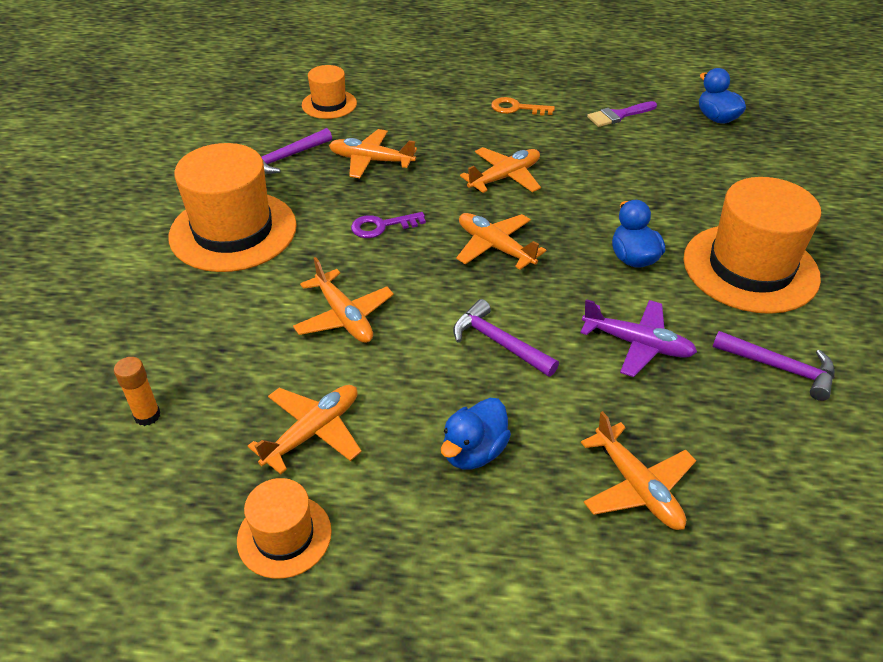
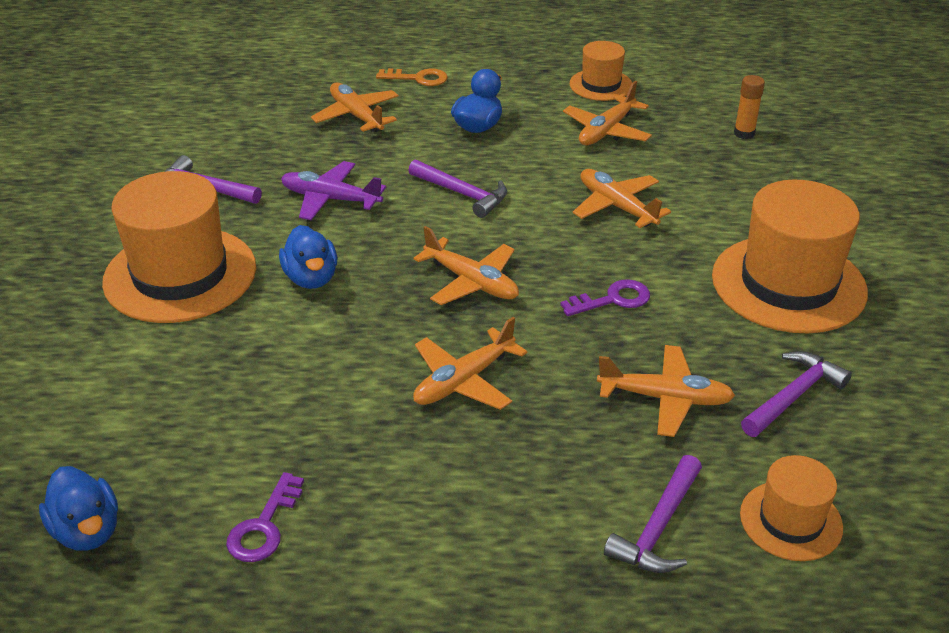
camera: 175 degrees right, 5 degrees down
orange key [491,97,555,116] -> orange key moved to [376,68,448,86]
purple brush [587,101,657,127] -> purple key [226,472,304,562]
none -> purple hammer [604,455,702,573]

